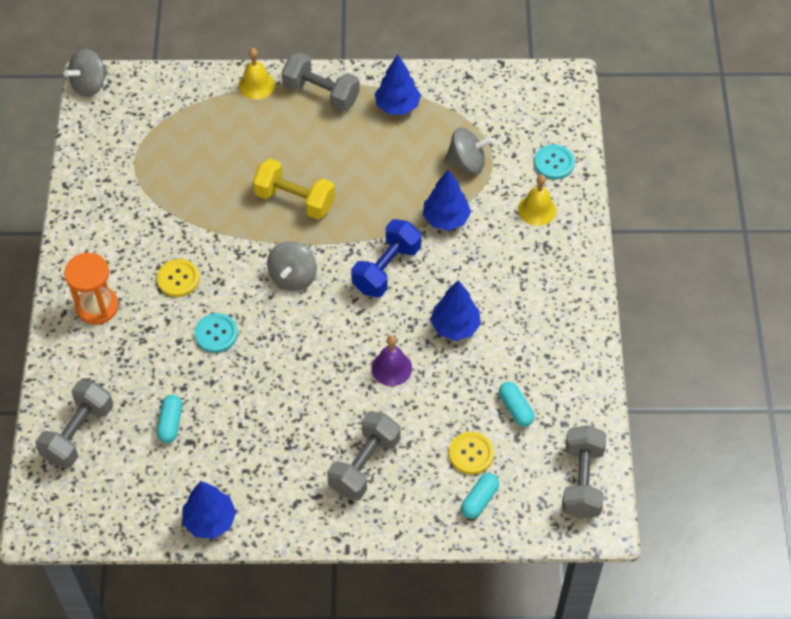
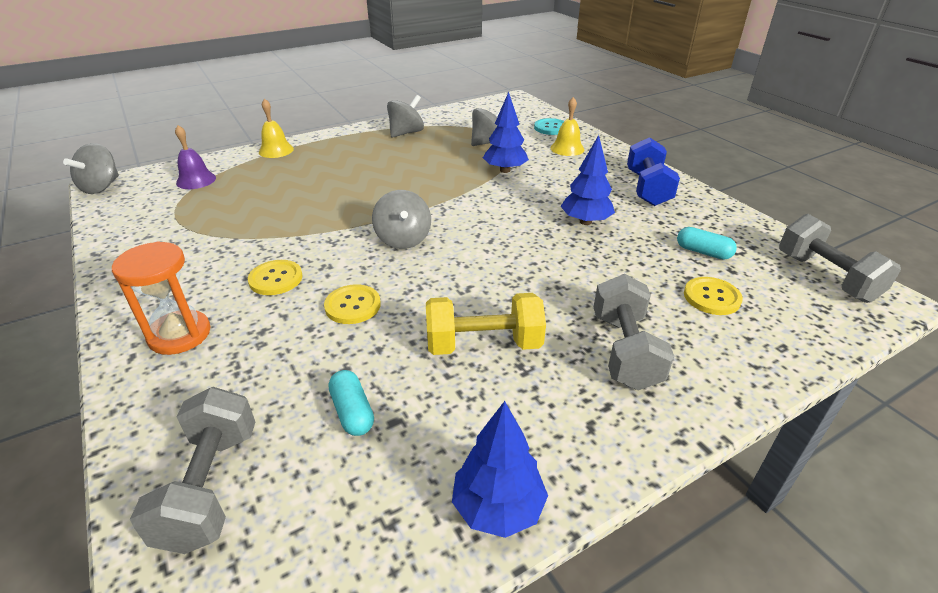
camera: 30 degrees left, 20 degrees down
turquoise button [195,313,238,353] -> yellow button [324,284,381,324]
yellow dumbbell [252,158,335,219] -> yellow dumbbell moved to [426,293,546,355]
grey dumbbell [282,52,360,112] -> none
blue dumbbell [351,219,421,297] -> blue dumbbell moved to [627,137,680,206]
purple bell [371,335,412,386] -> purple bell moved to [175,125,216,189]
blue tree [375,54,421,115] -> grey spinning top [387,95,424,138]
turquoise capsule [461,473,499,519] -> none

